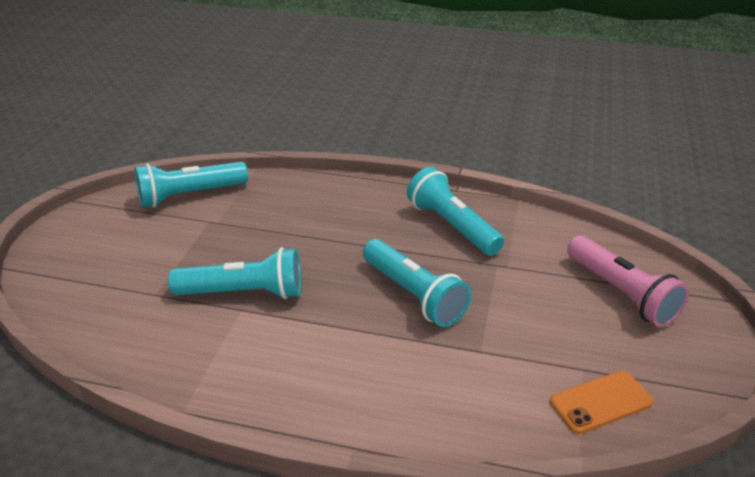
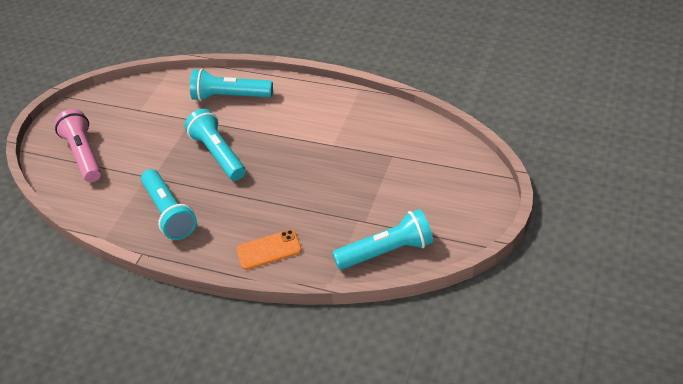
camera: 170 degrees left, 10 degrees up
turquoise flashlight [168,247,301,299] -> turquoise flashlight moved to [190,69,273,101]
orange phone [550,371,653,434] -> orange phone moved to [236,229,302,270]

